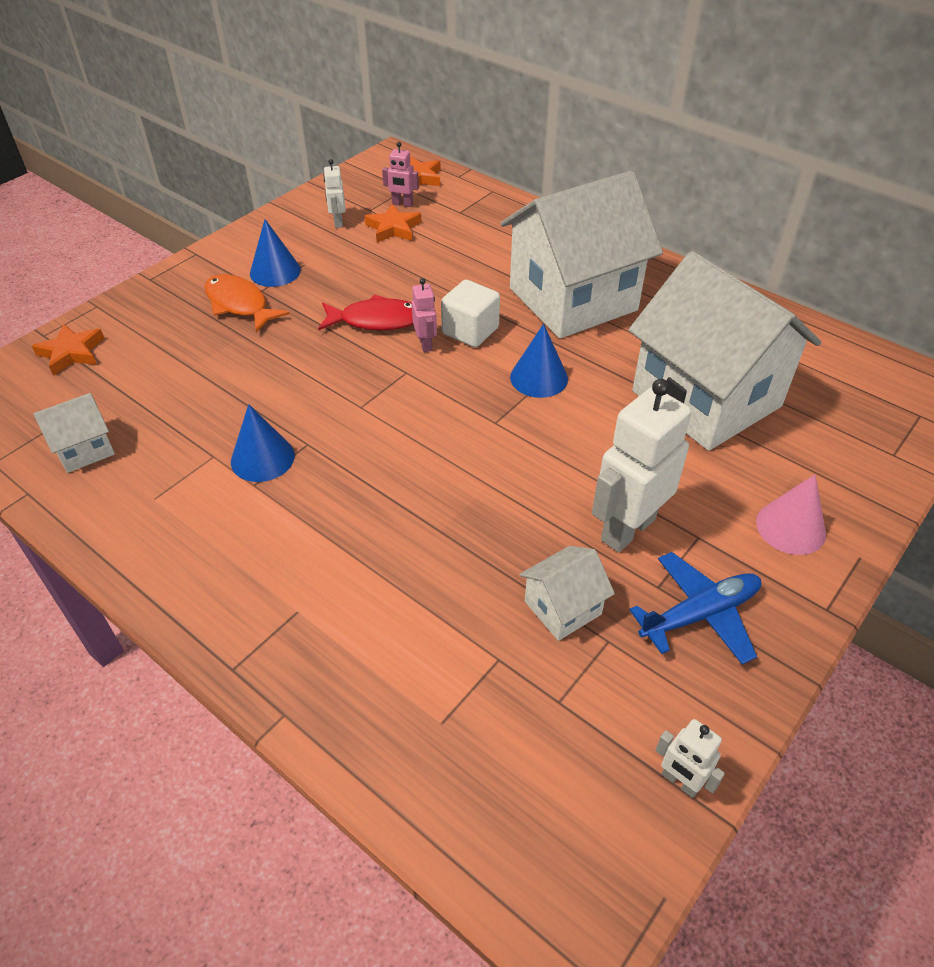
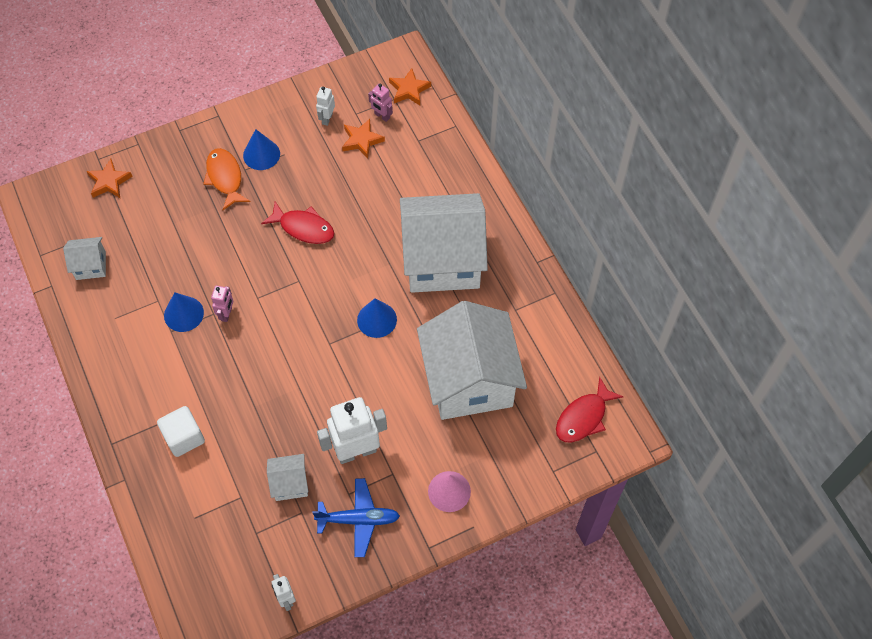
camera: 25 degrees right, 15 degrees up
pink robot [412,278,437,352] -> pink robot moved to [211,286,233,322]
white cube [441,280,500,347] -> white cube moved to [157,406,205,457]
none -> red fish [556,377,624,442]

